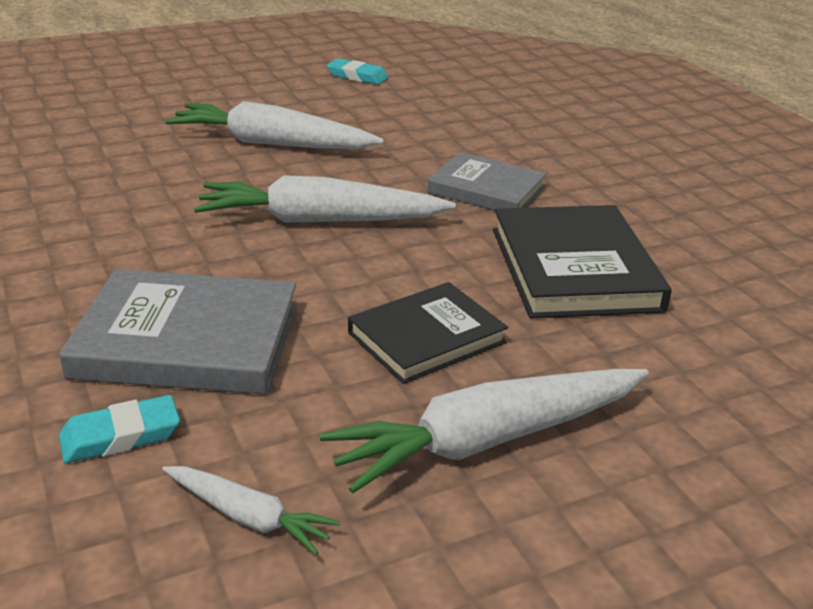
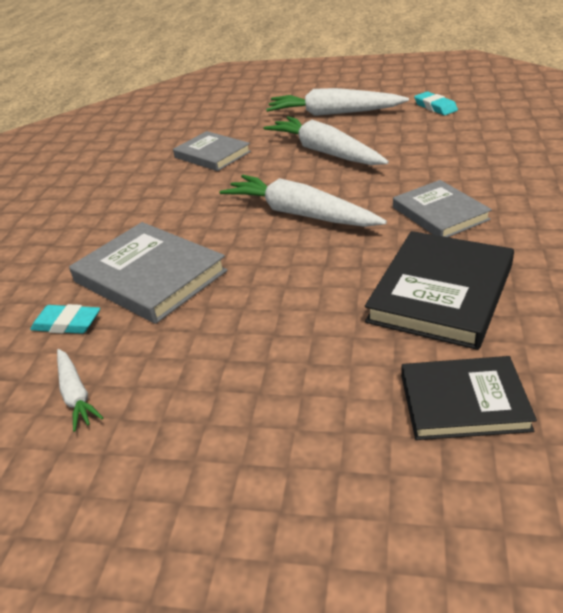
camera: 40 degrees right, 5 degrees up
white carrot [320,369,649,494] -> white carrot moved to [266,88,409,116]
black book [348,282,508,384] -> black book moved to [401,356,537,440]
none -> grey book [173,131,251,171]

